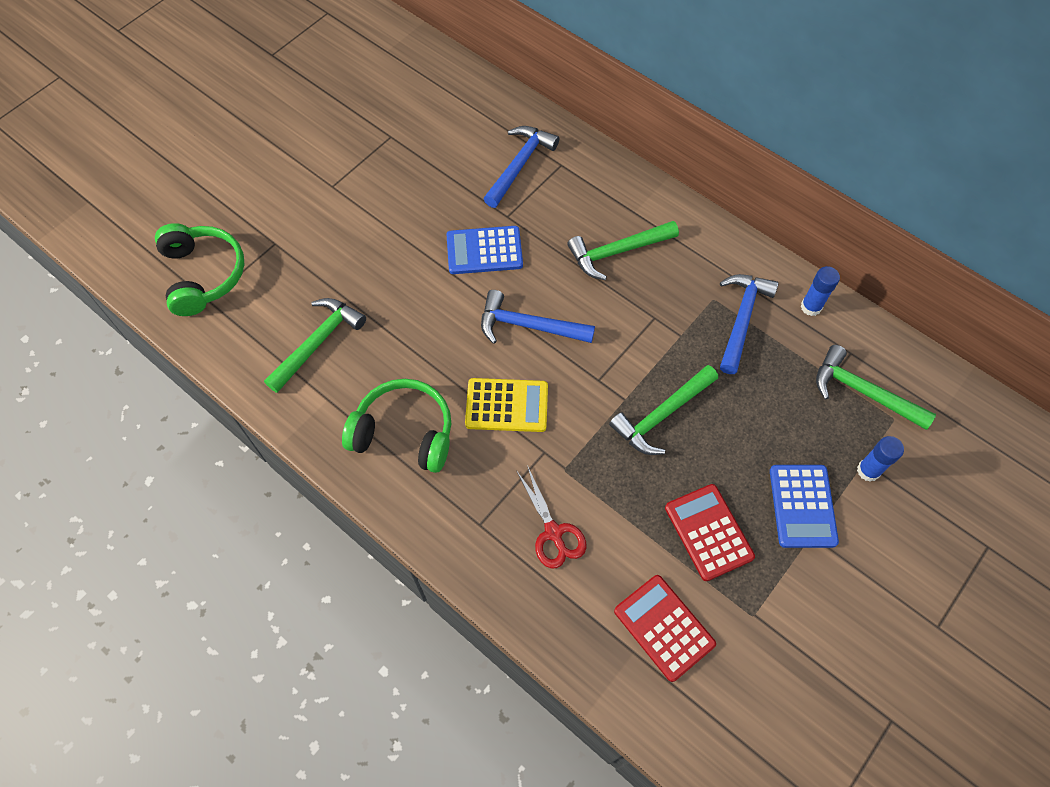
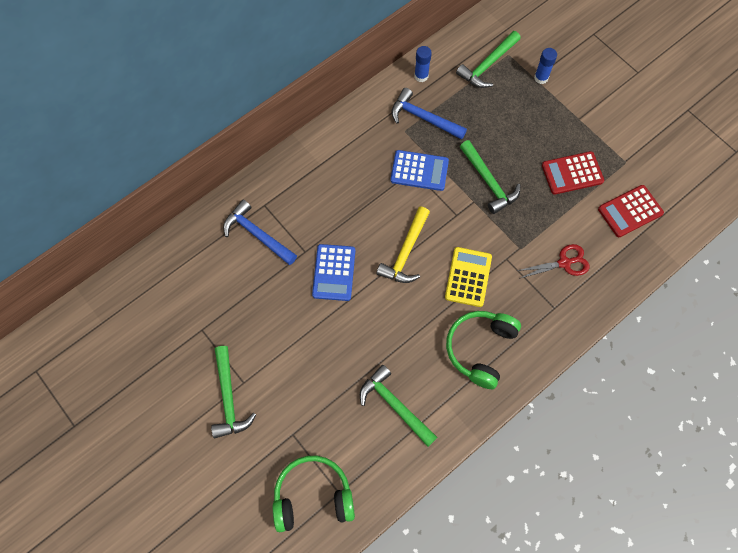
camera: 80 degrees left, 5 degrees up
blue hammer [481,290,595,344] -> yellow hammer [376,207,430,283]
green hammer [567,221,679,280] -> green hammer moved to [211,346,256,438]
blue calculator [770,465,839,548] -> blue calculator moved to [390,150,449,191]

